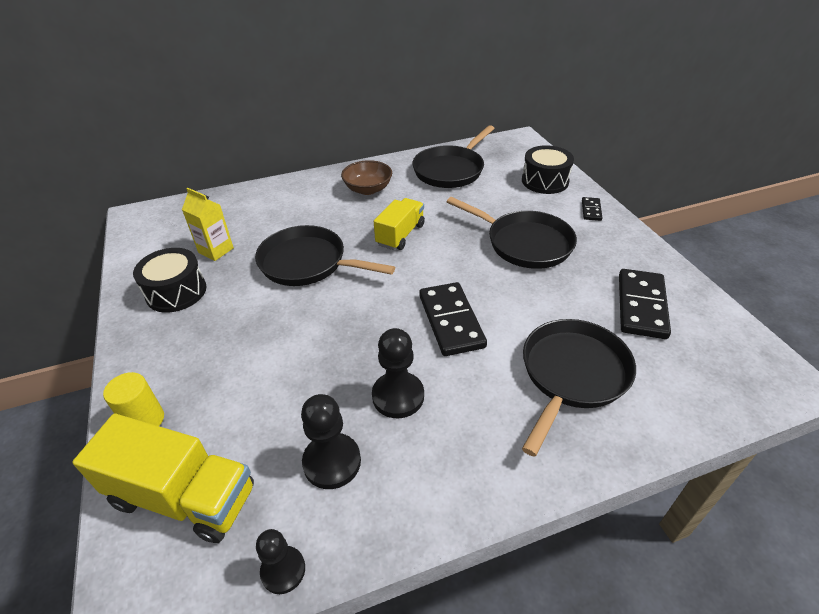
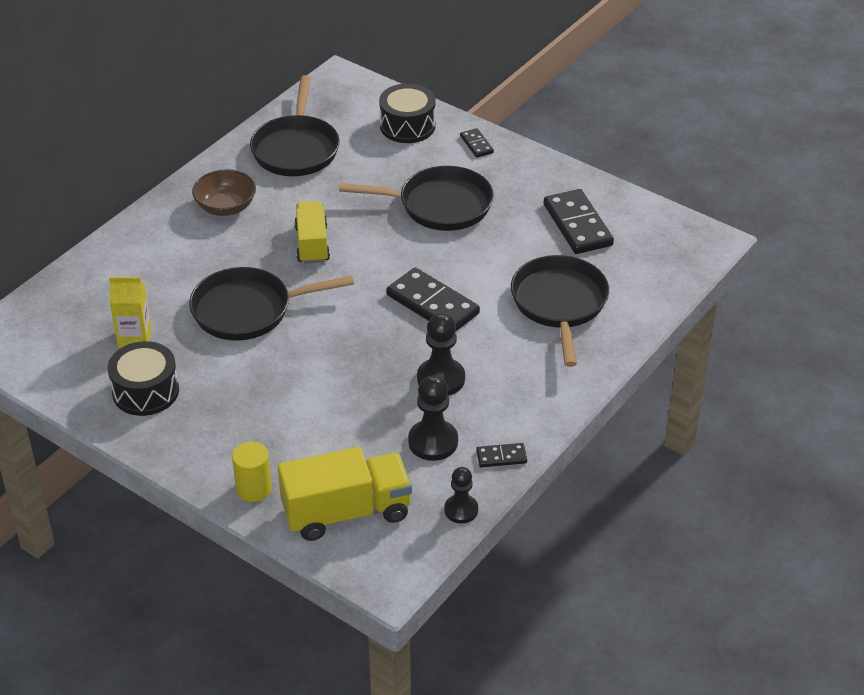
camera: 35 degrees left, 0 degrees up
none -> black domino [476,443,527,467]

